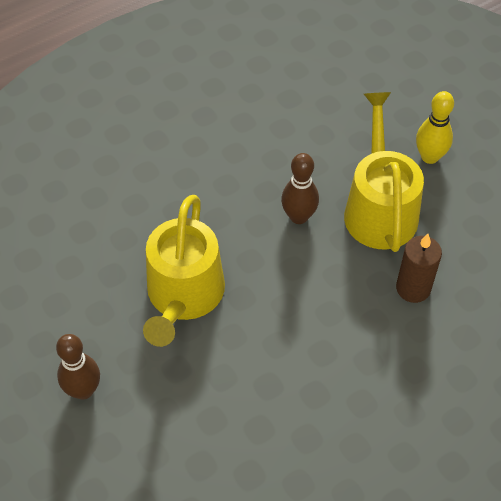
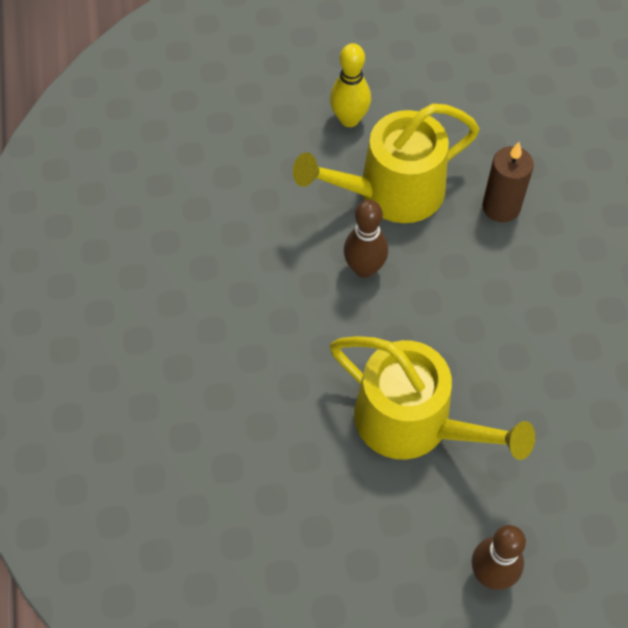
camera: 65 degrees left, 5 degrees up
yellow watering can [344,92,424,252] -> yellow watering can turned 45 degrees counterclockwise [293,104,480,223]

